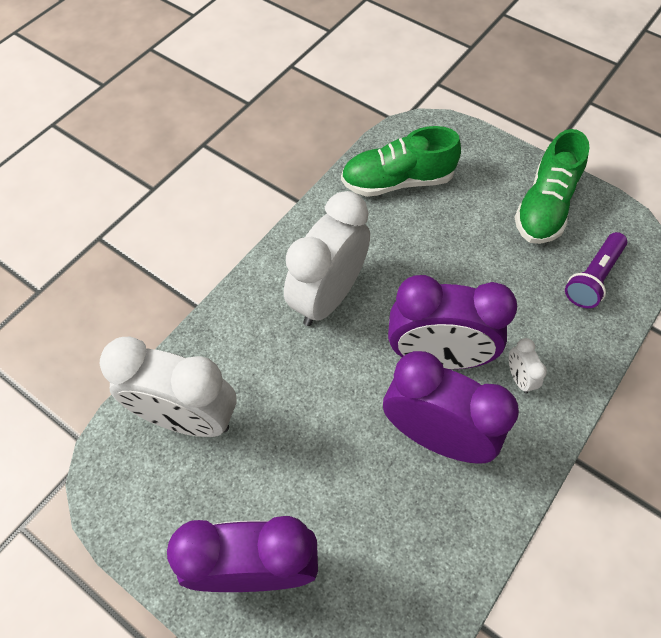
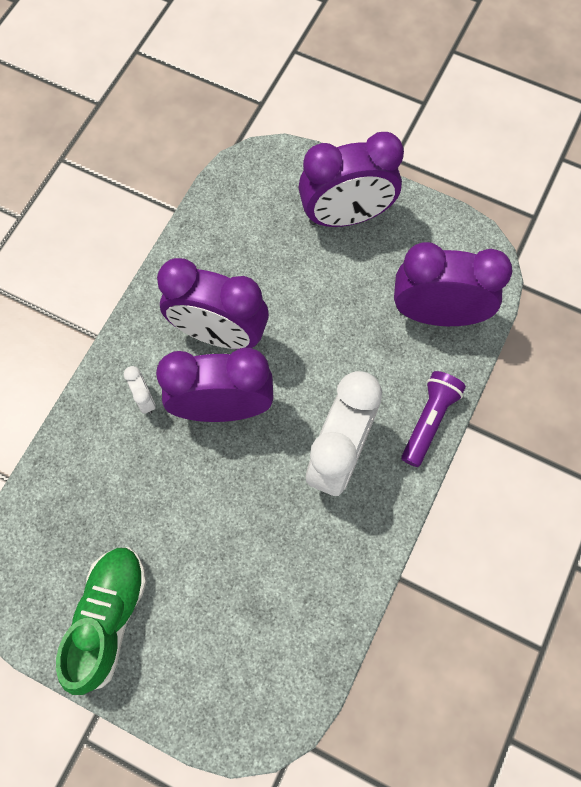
camera: 170 degrees right, 10 degrees up
white clock [100,337,237,437] -> purple clock [394,242,512,326]
green shoe [341,126,461,197] -> none
purple flashlight [565,232,627,308] -> purple flashlight moved to [402,371,466,467]

